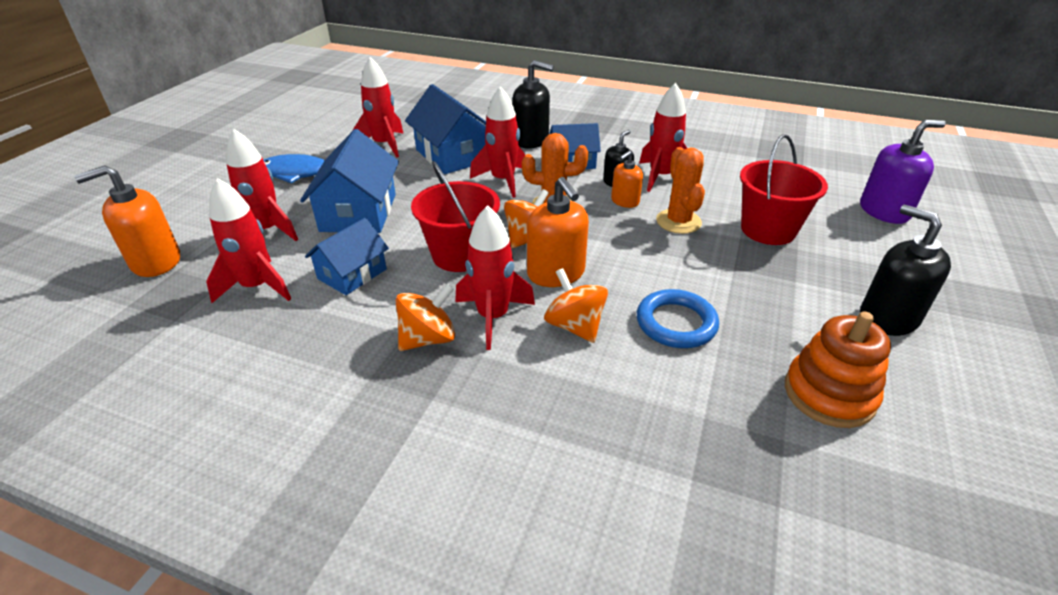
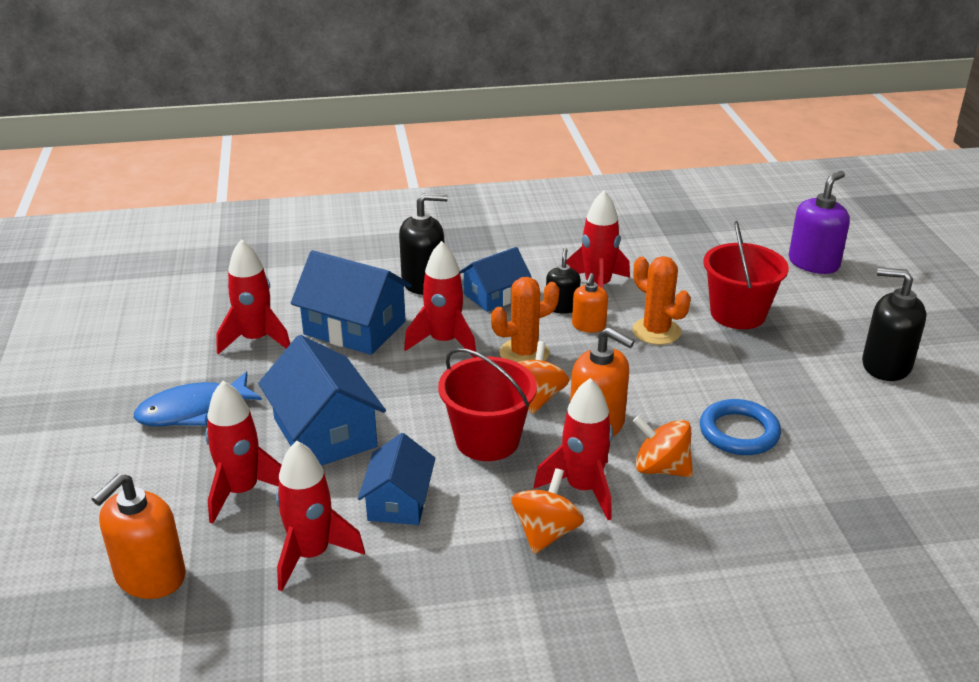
camera: 30 degrees left, 5 degrees down
orange stacking toy [785,312,891,428] -> none

